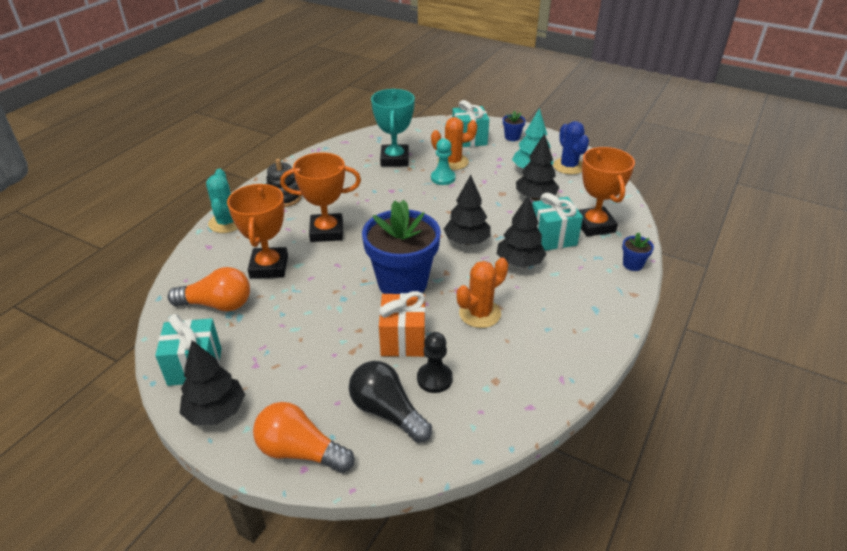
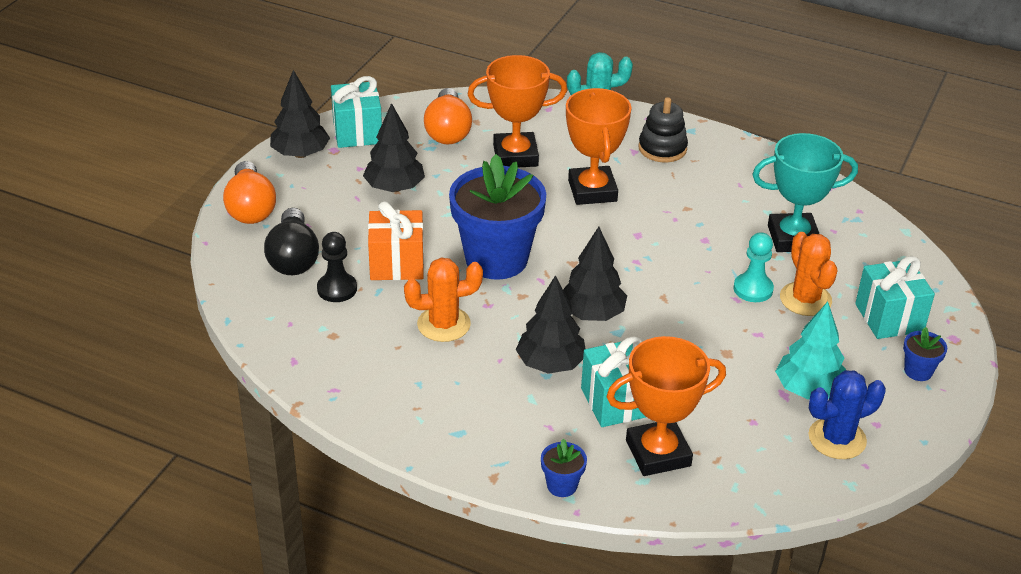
camera: 85 degrees right, 0 degrees up
orange light bulb [253,402,354,473] -> orange light bulb turned 150 degrees clockwise [223,161,276,224]
black light bulb [349,361,432,443] -> black light bulb turned 135 degrees clockwise [264,208,319,275]
orange cactus [457,258,508,328] -> orange cactus turned 60 degrees counterclockwise [404,257,483,342]
black tree [516,133,560,200] -> black tree moved to [363,103,425,192]

